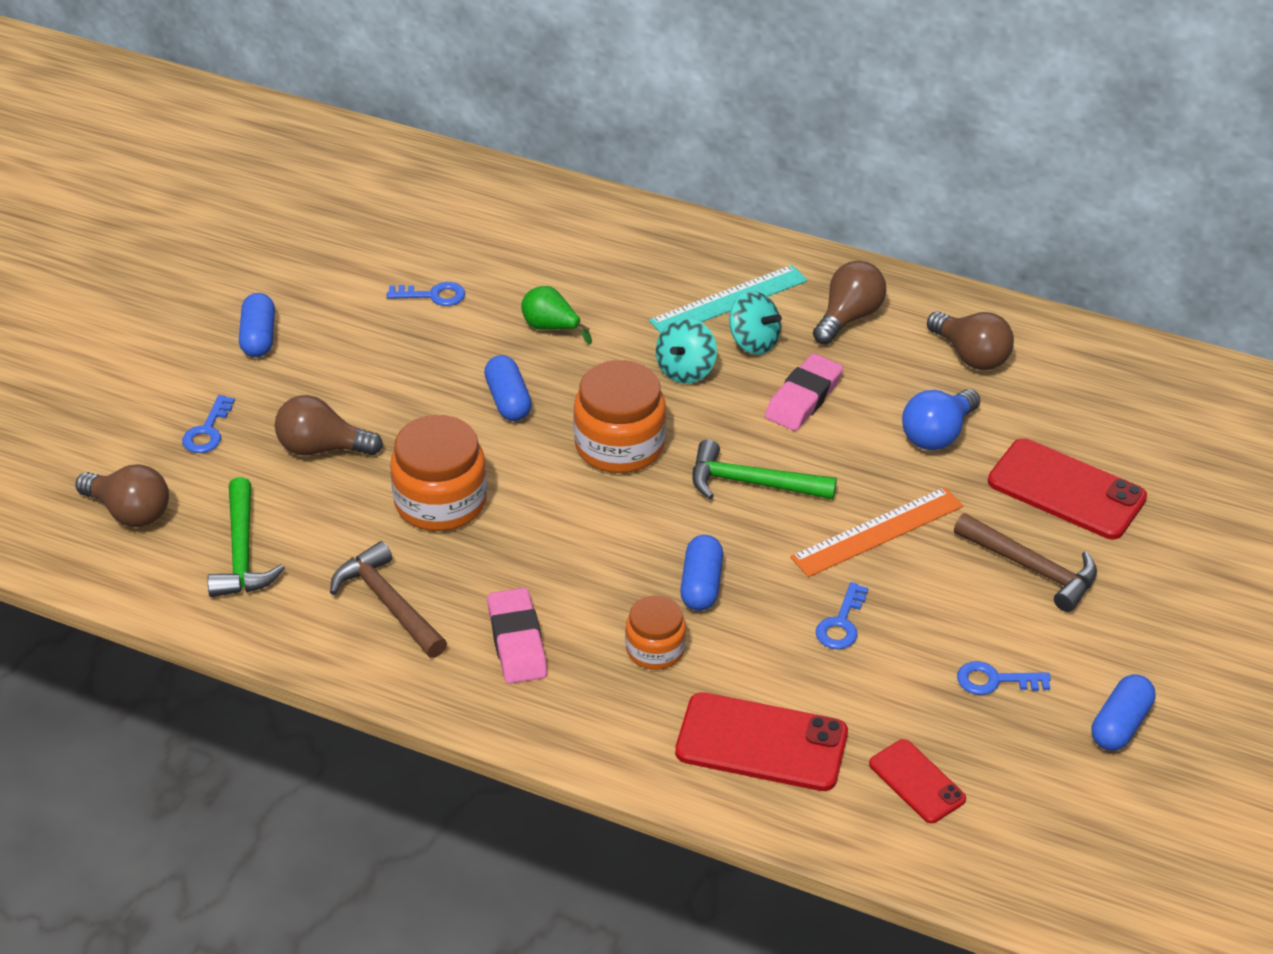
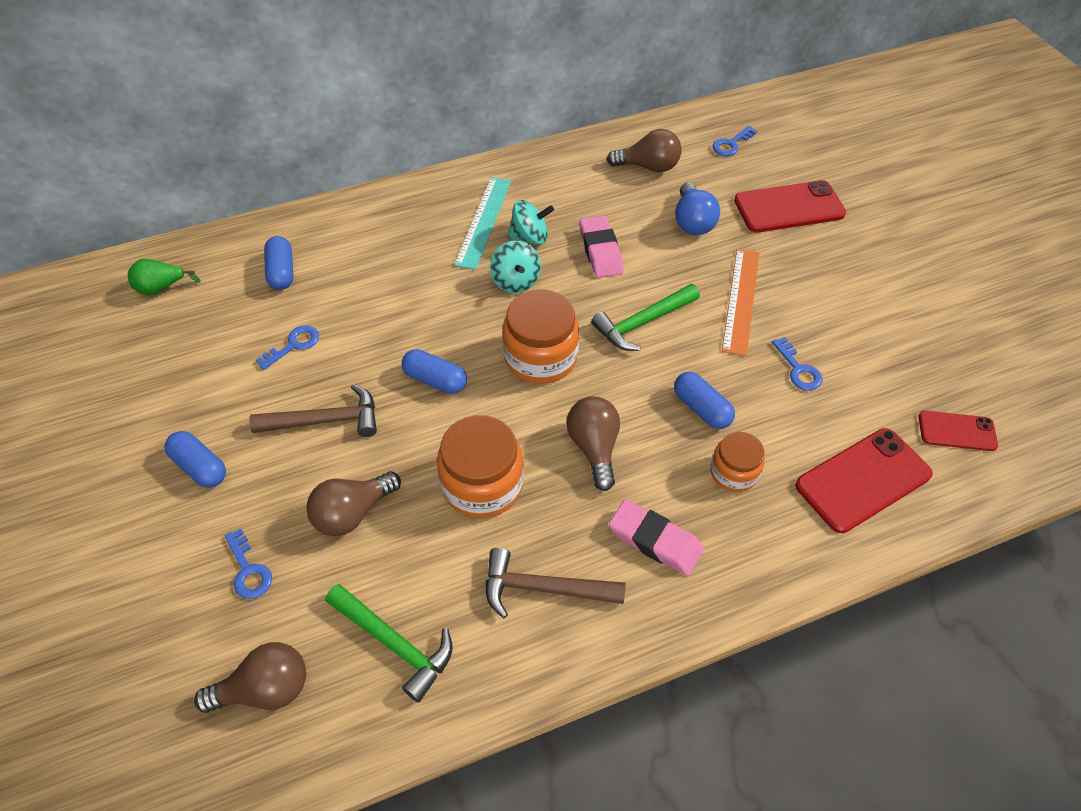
camera: 45 degrees left, 10 degrees up
green pear [521,286,592,344] -> green pear moved to [128,259,201,296]
brown light bulb [813,261,886,344] -> brown light bulb moved to [566,397,620,491]
brown hammer [954,513,1097,612] -> brown hammer moved to [249,384,377,437]
blue key [957,661,1051,695] -> blue key moved to [712,126,757,156]
blue capsule [1091,674,1156,751] -> blue capsule moved to [264,236,293,290]

